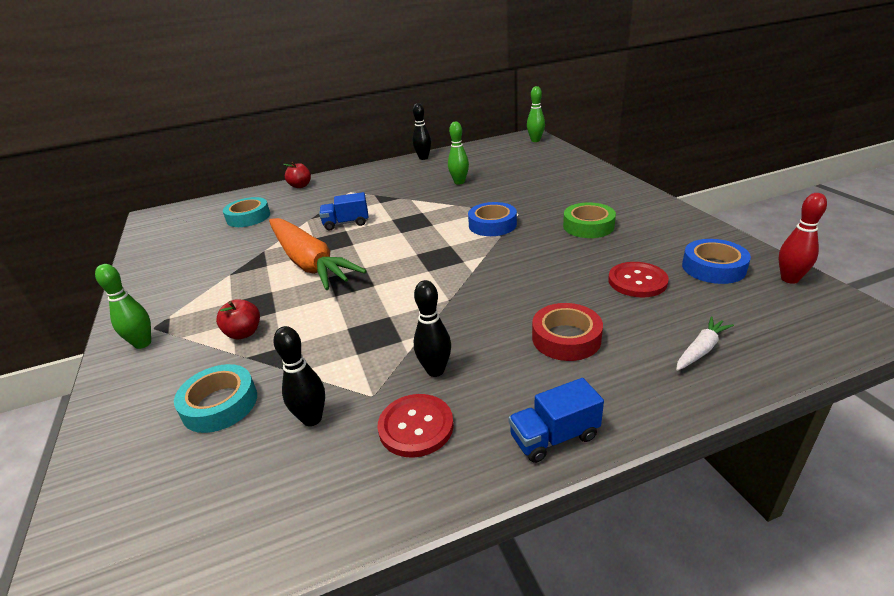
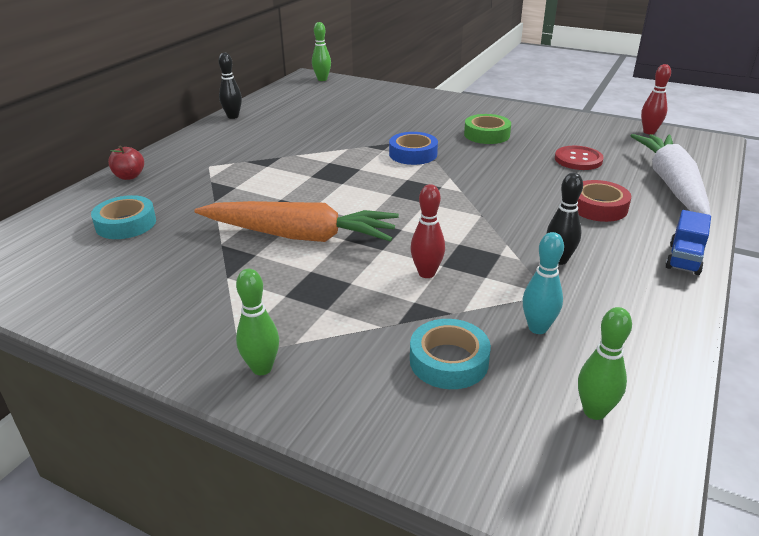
camera: 45 degrees left, 0 degrees up
red apple [216,299,260,339] -> none
black bowling pin [273,326,325,426] -> turquoise bowling pin [523,232,564,334]
blue truck [319,192,368,230] -> none
red button [378,394,454,458] -> none
green bowling pin [448,121,469,185] -> green bowling pin moved to [578,307,632,420]
white carrot [676,316,734,371] -> white carrot [631,134,711,215], size x2.49
blue tape [682,239,751,284] -> none
none -> red bowling pin [411,184,445,278]

